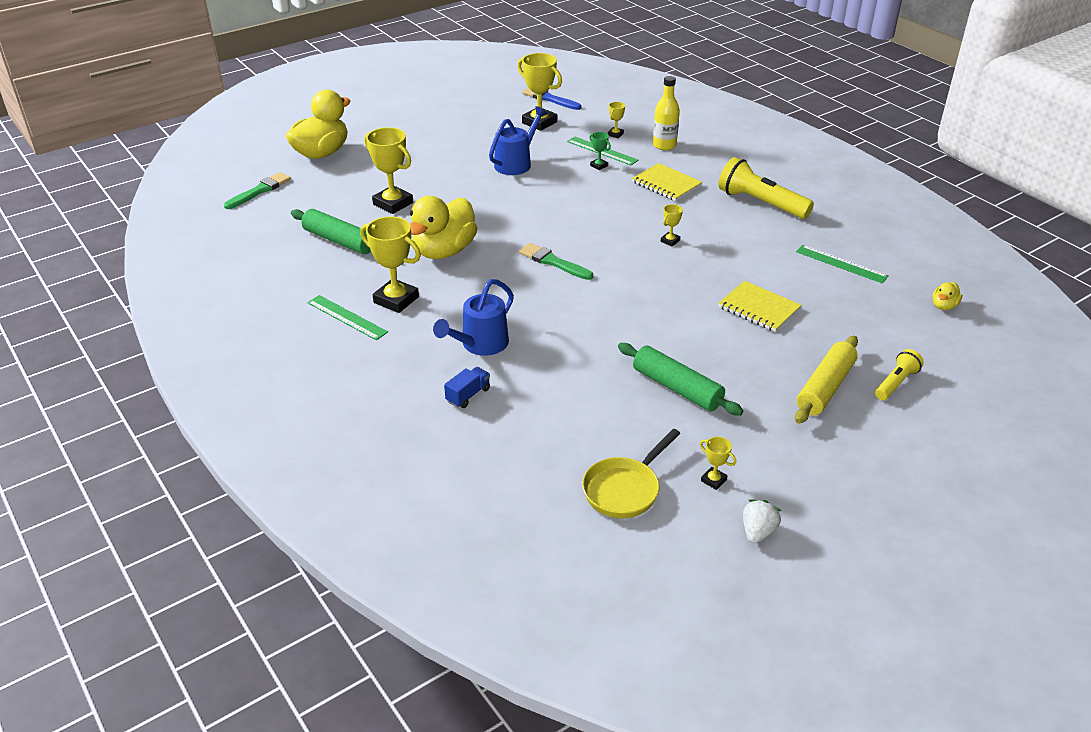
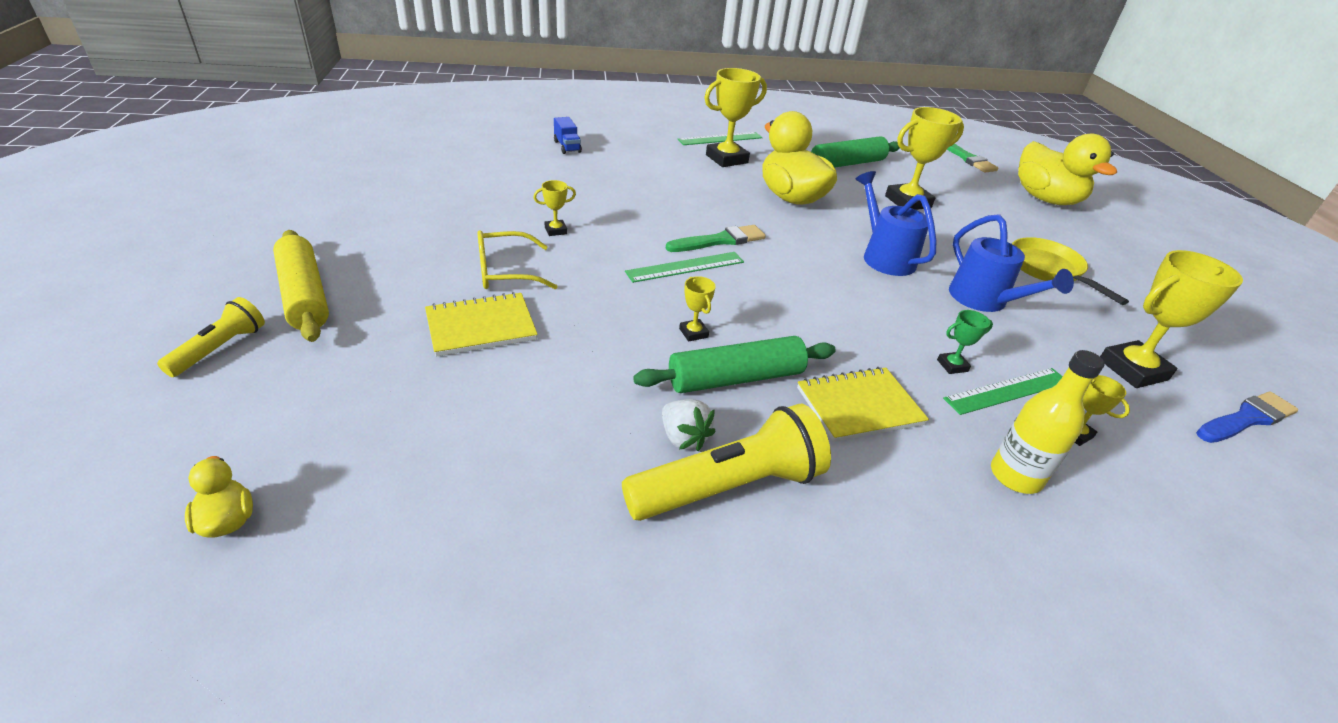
camera: 115 degrees right, 0 degrees up
blue watering can [433,279,514,356] -> blue watering can moved to [856,171,936,276]
yellow pan [582,429,680,518] -> yellow pan moved to [1012,237,1129,305]
green rolling pin [618,343,743,416] -> green rolling pin moved to [633,336,836,393]
yellow trophy [700,437,736,490] -> yellow trophy moved to [533,180,576,236]
white strawberry [743,500,781,543] -> white strawberry moved to [662,399,716,451]
green ruler [796,245,889,284] -> green ruler moved to [625,252,744,283]
yellow flashlight [875,349,924,400] -> yellow flashlight turned 135 degrees counterclockwise [157,297,265,377]
none -> yellow glasses [477,230,558,289]

